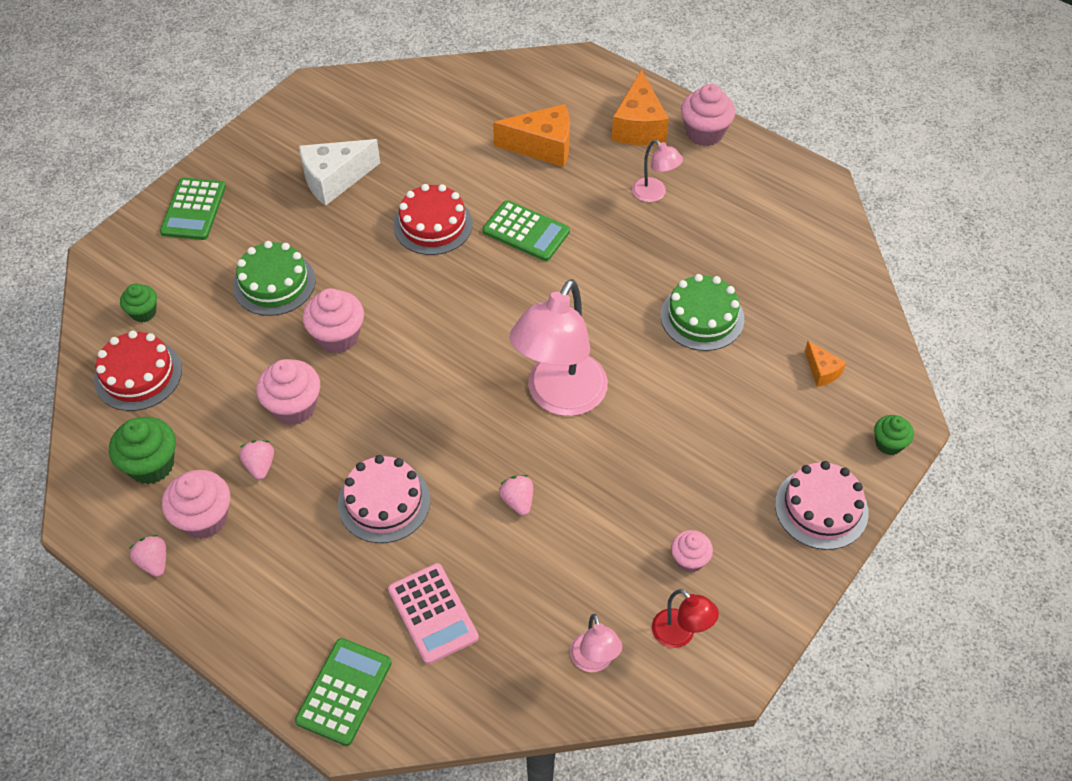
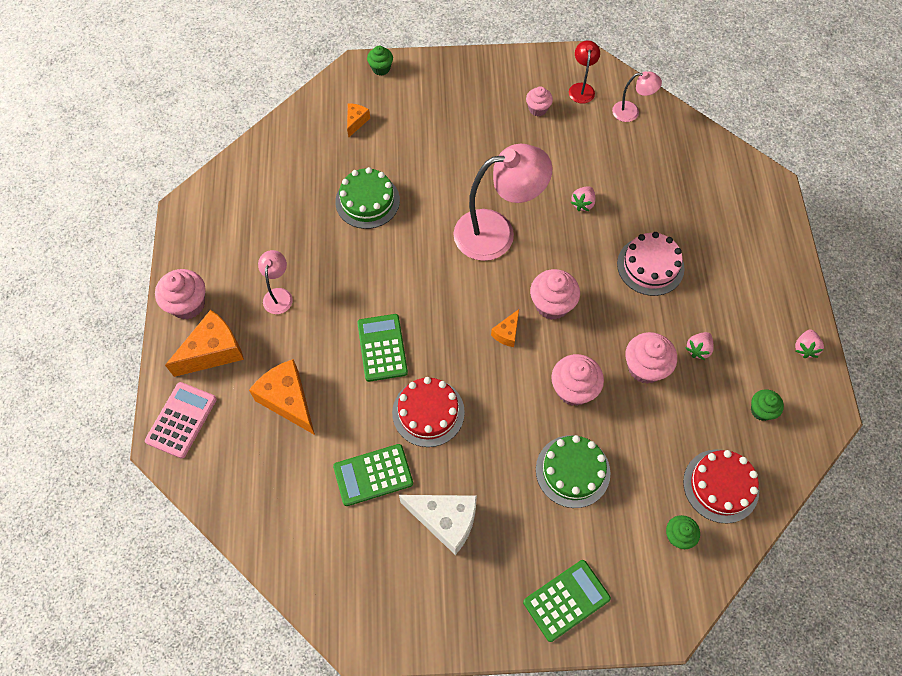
camera: 130 degrees left, 10 degrees up
green cupcake [109,417,176,484] -> green cupcake [751,389,784,421], size x0.61
pink cupcake [162,470,230,539] -> pink cupcake moved to [530,269,580,320]
green calculator [295,638,392,746] -> green calculator moved to [333,444,413,506]
pink calculator [388,563,479,664] -> pink calculator moved to [145,382,217,459]
pink lamp [570,614,622,672] -> pink lamp turned 60 degrees clockwise [612,71,662,122]
pink cake [775,461,869,550] -> none
none -> orange cheese [491,309,519,347]

